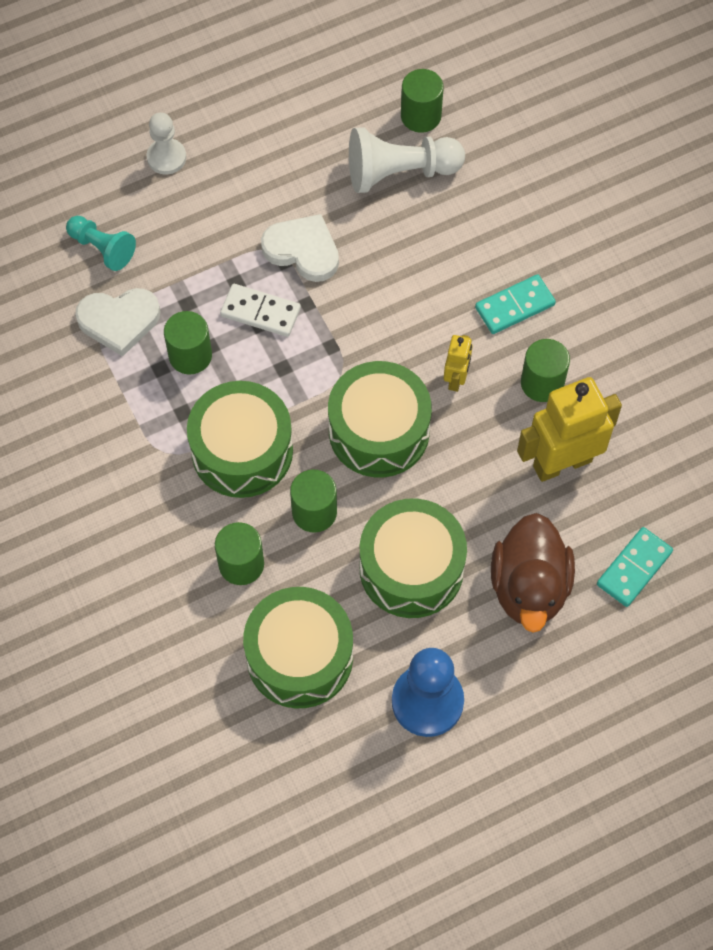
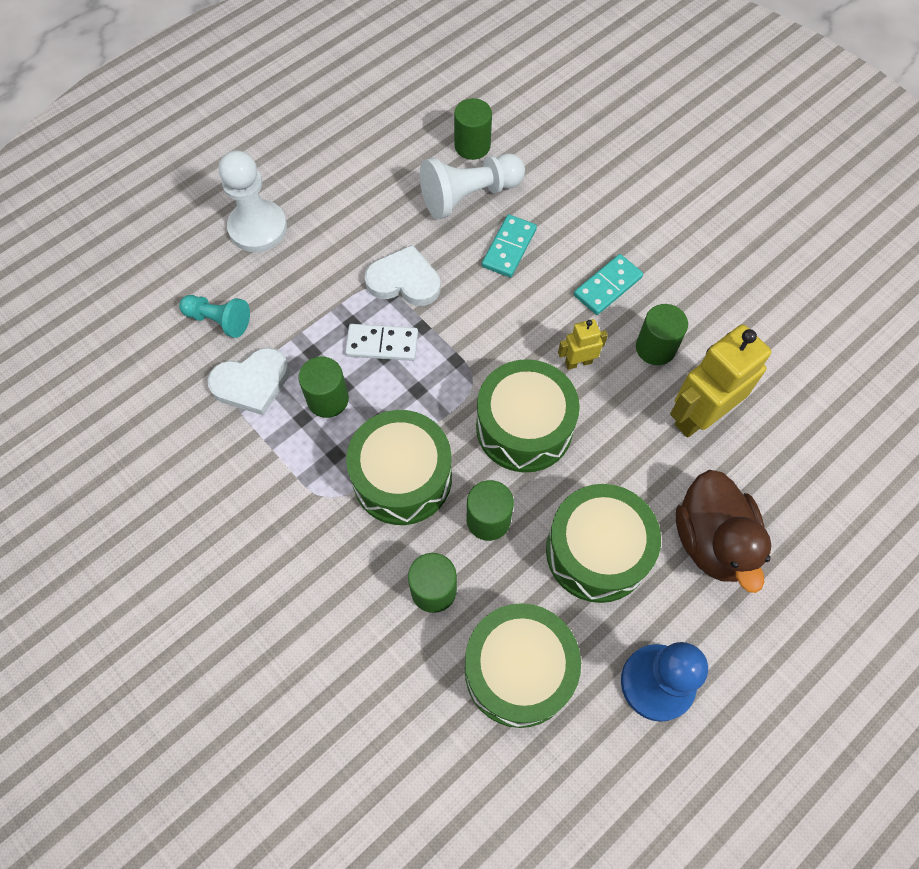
camera: 15 degrees left, 0 degrees up
white pawn [147,113,186,175] -> white pawn [219,150,287,252], size x1.60
yellow robot [444,335,472,392] -> yellow robot turned 105 degrees counterclockwise [558,319,608,370]
turquoise domino [597,527,673,607] -> turquoise domino moved to [482,214,537,277]

